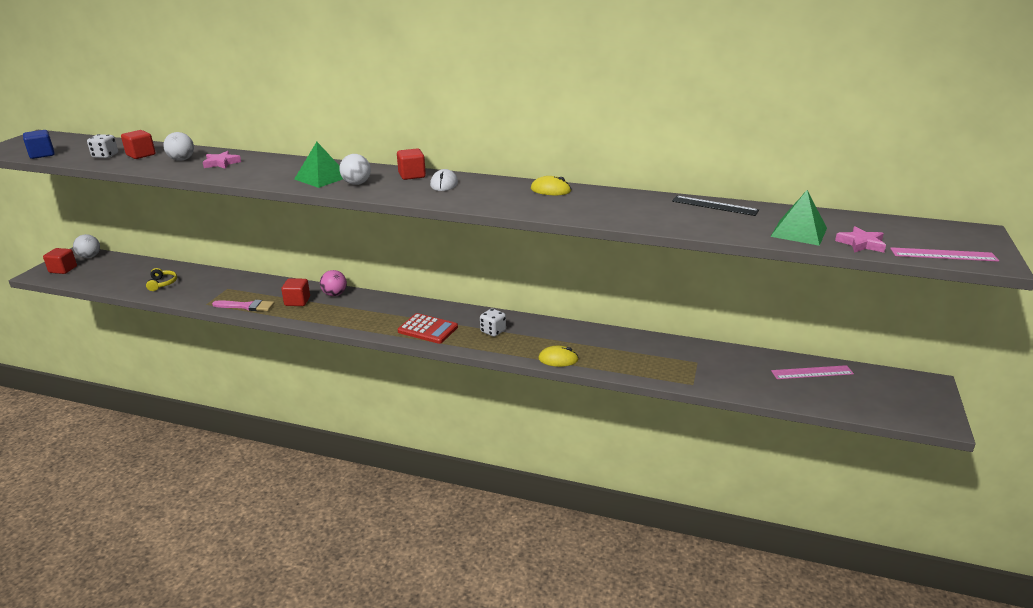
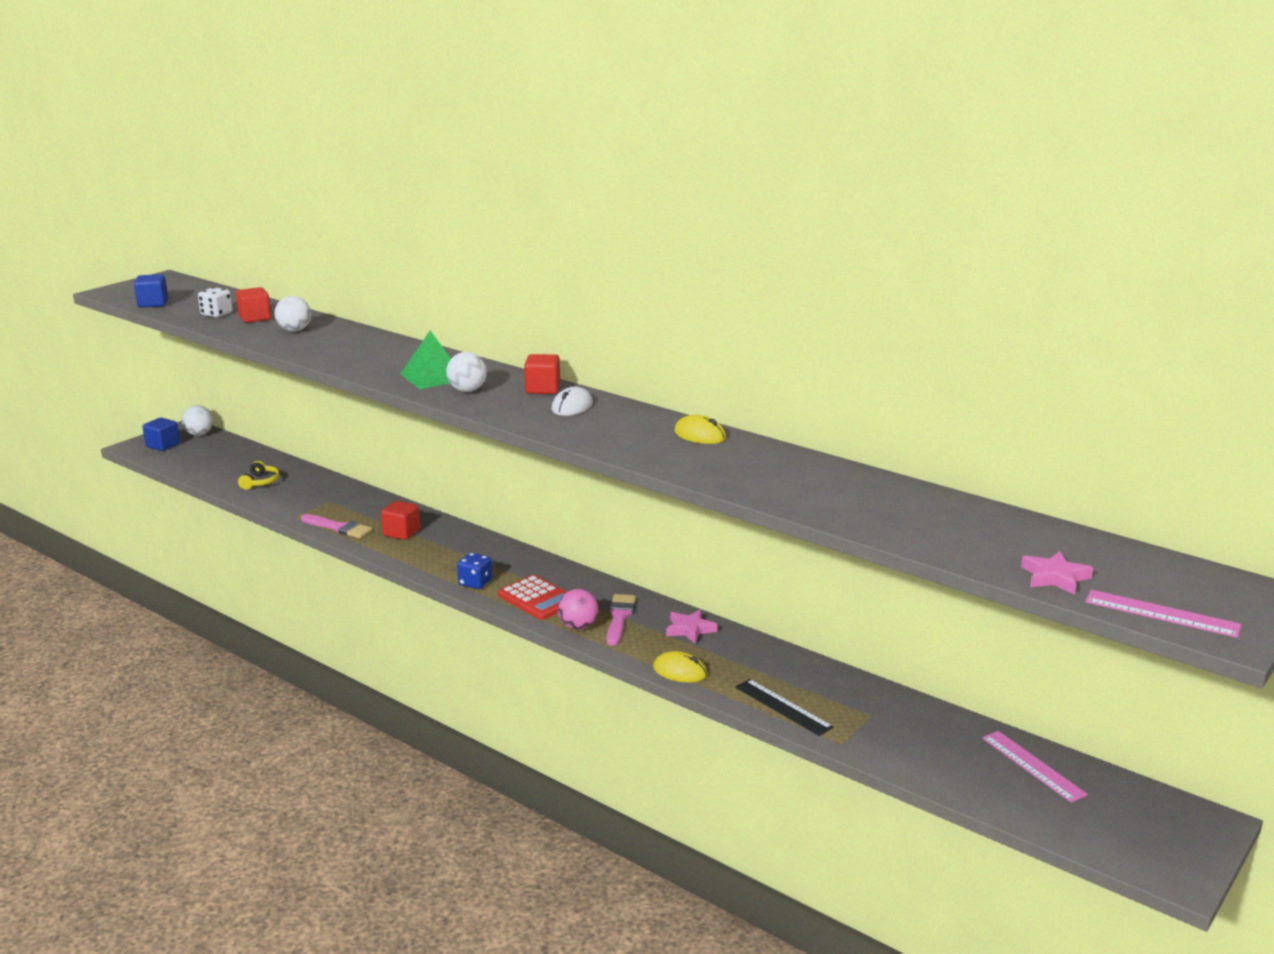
camera: 20 degrees right, 5 degrees down
red cube [43,248,77,274] -> blue cube [143,418,180,451]
pink star [203,151,241,169] -> pink star moved to [666,610,717,644]
pink ball [320,270,347,296] -> pink ball moved to [558,589,598,630]
white dice [480,308,506,337] -> pink brush [607,594,636,646]
black ruler [672,196,759,216] -> black ruler moved to [735,679,833,736]
green pyramid [770,190,827,246] -> none
pink ruler [771,365,854,379] -> pink ruler turned 45 degrees clockwise [982,731,1088,803]
none -> blue dice [457,553,492,589]

